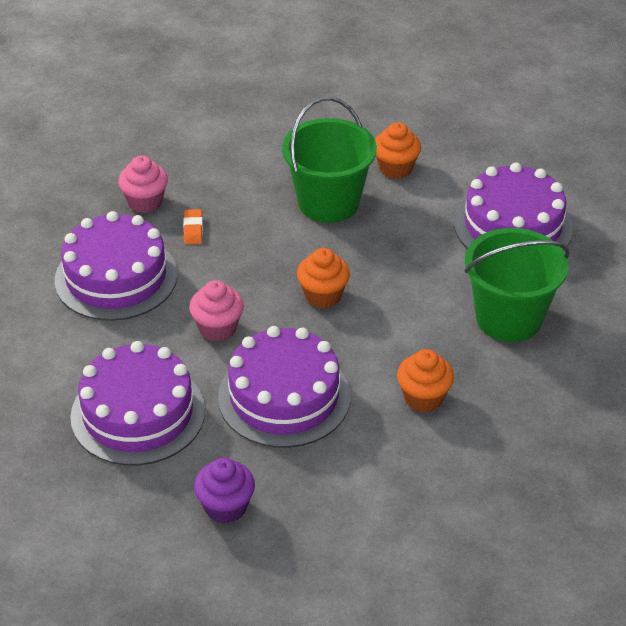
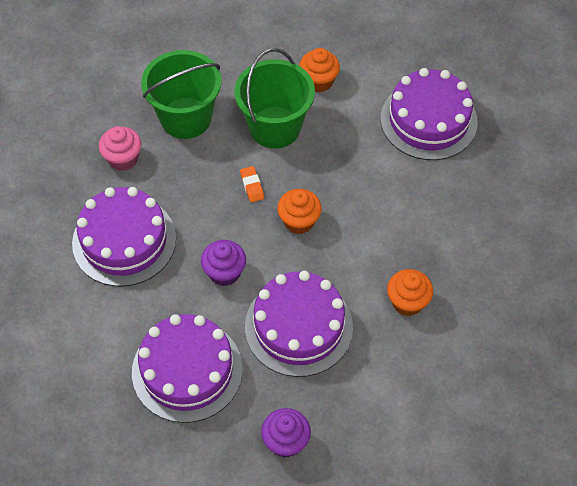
camera: 15 degrees left, 15 degrees up
orange eraser [183,209,203,244] -> orange eraser moved to [240,166,264,202]
pink cupcake [189,280,244,342] -> purple cupcake [201,240,246,286]
green bucket [464,228,570,342] -> green bucket moved to [141,50,222,139]

